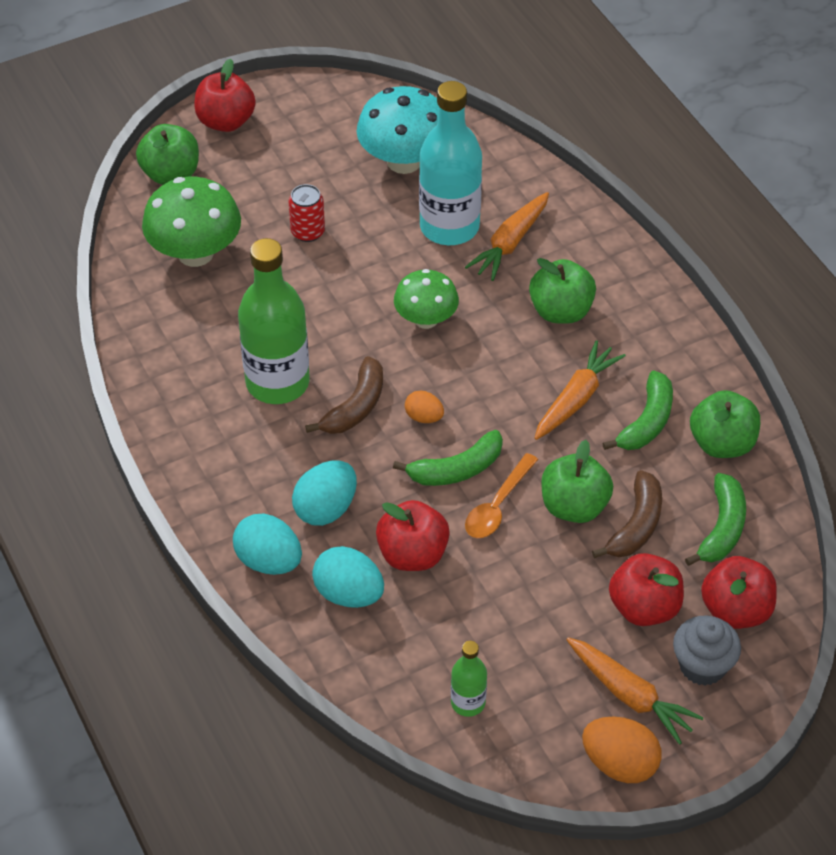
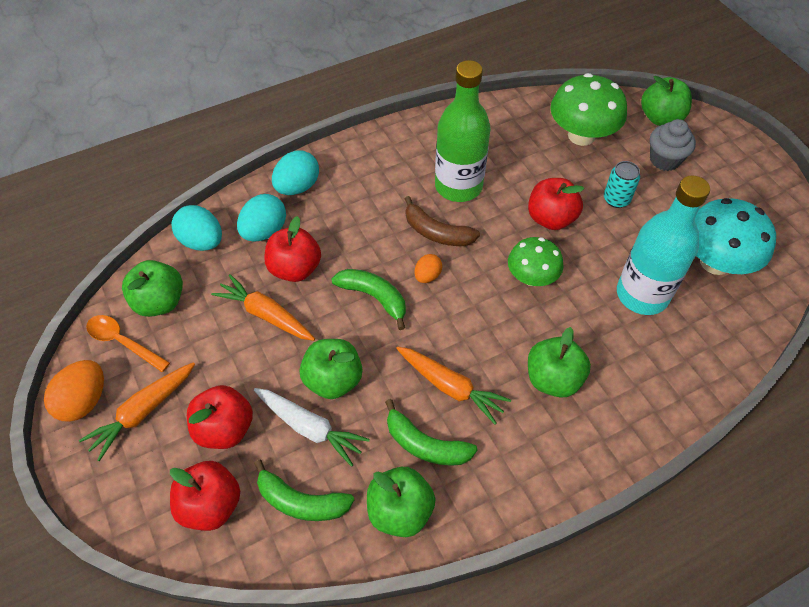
camera: 90 degrees right, 5 degrees up
red apple [194,59,256,132] -> red apple moved to [528,178,584,230]
red can [289,184,325,242] -> turquoise can [604,161,640,208]
turquoise egg [292,461,357,526] -> turquoise egg moved to [171,205,222,251]
green banana [393,430,503,486] -> green banana turned 150 degrees clockwise [331,269,406,330]
green bottle [451,641,487,717] -> green apple [122,260,183,317]
orange carrot [465,192,549,281] -> orange carrot moved to [211,274,315,341]
orange spoon [465,453,538,538] -> orange spoon moved to [86,315,170,372]
brown banana [592,470,662,558] -> white carrot [254,388,370,467]
grey cupcake [673,616,741,686] -> grey cupcake moved to [650,119,696,171]

